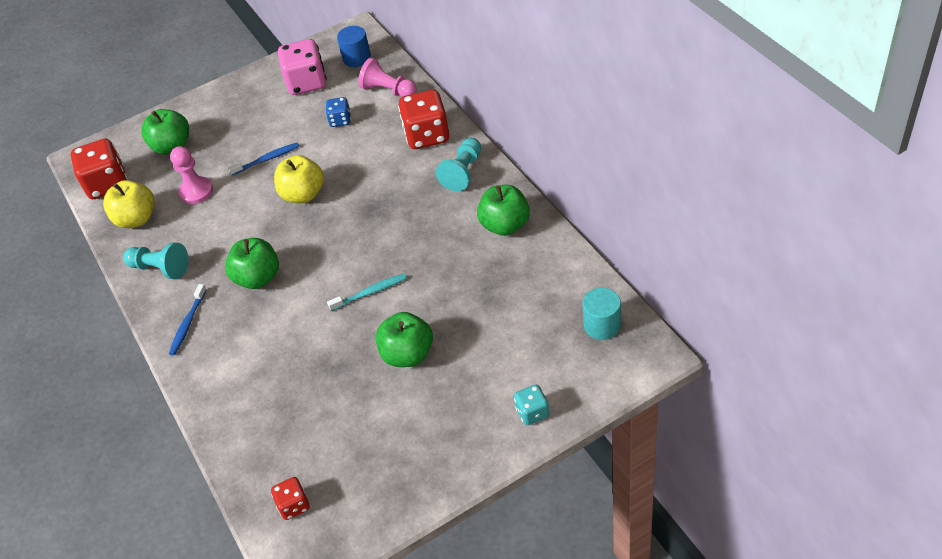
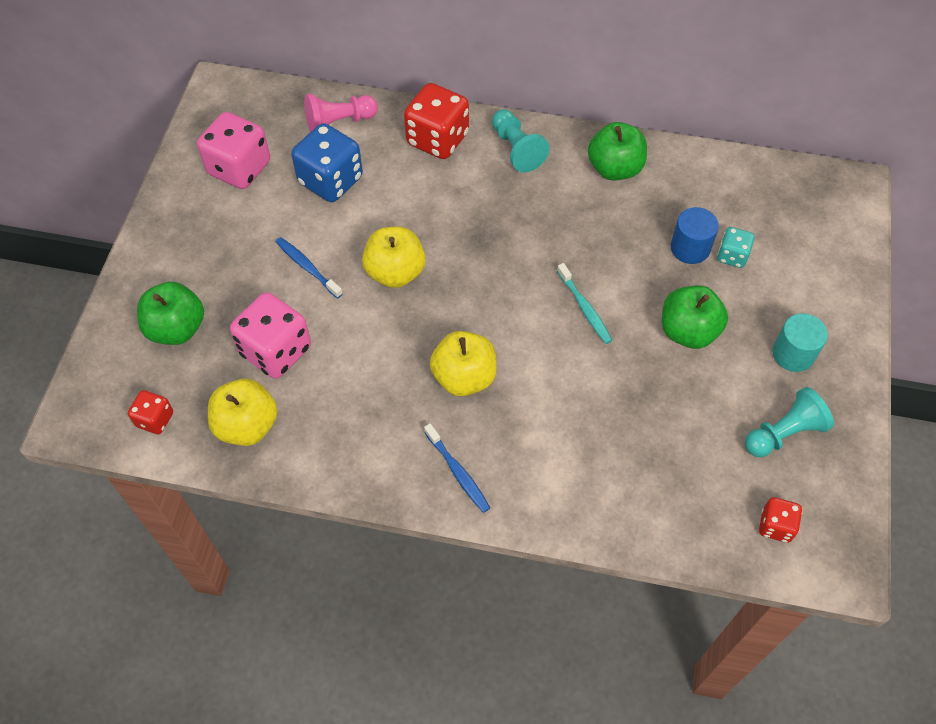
camera: 55 degrees left, 10 degrees up
red dice [71,138,128,199] -> red dice [128,390,173,434], size x0.53
turquoise pawn [123,242,188,279] -> turquoise pawn moved to [745,387,834,457]
pink pawn [170,146,213,204] -> pink dice [230,293,311,378]
green apple [225,238,279,289] -> yellow apple [430,331,497,396]
blue toothbrush [228,143,299,175] -> blue toothbrush turned 60 degrees counterclockwise [276,237,343,298]
blue dice [326,97,351,127] -> blue dice [291,123,363,202], size x1.88
turquoise toothbrush [327,273,407,311] -> turquoise toothbrush turned 135 degrees clockwise [557,263,612,344]
blue cylinder [337,26,371,67] -> blue cylinder moved to [671,207,719,264]
turquoise dice [514,384,549,425] -> turquoise dice moved to [717,227,754,268]
turquoise cylinder [583,288,621,340] -> turquoise cylinder moved to [772,313,828,372]

